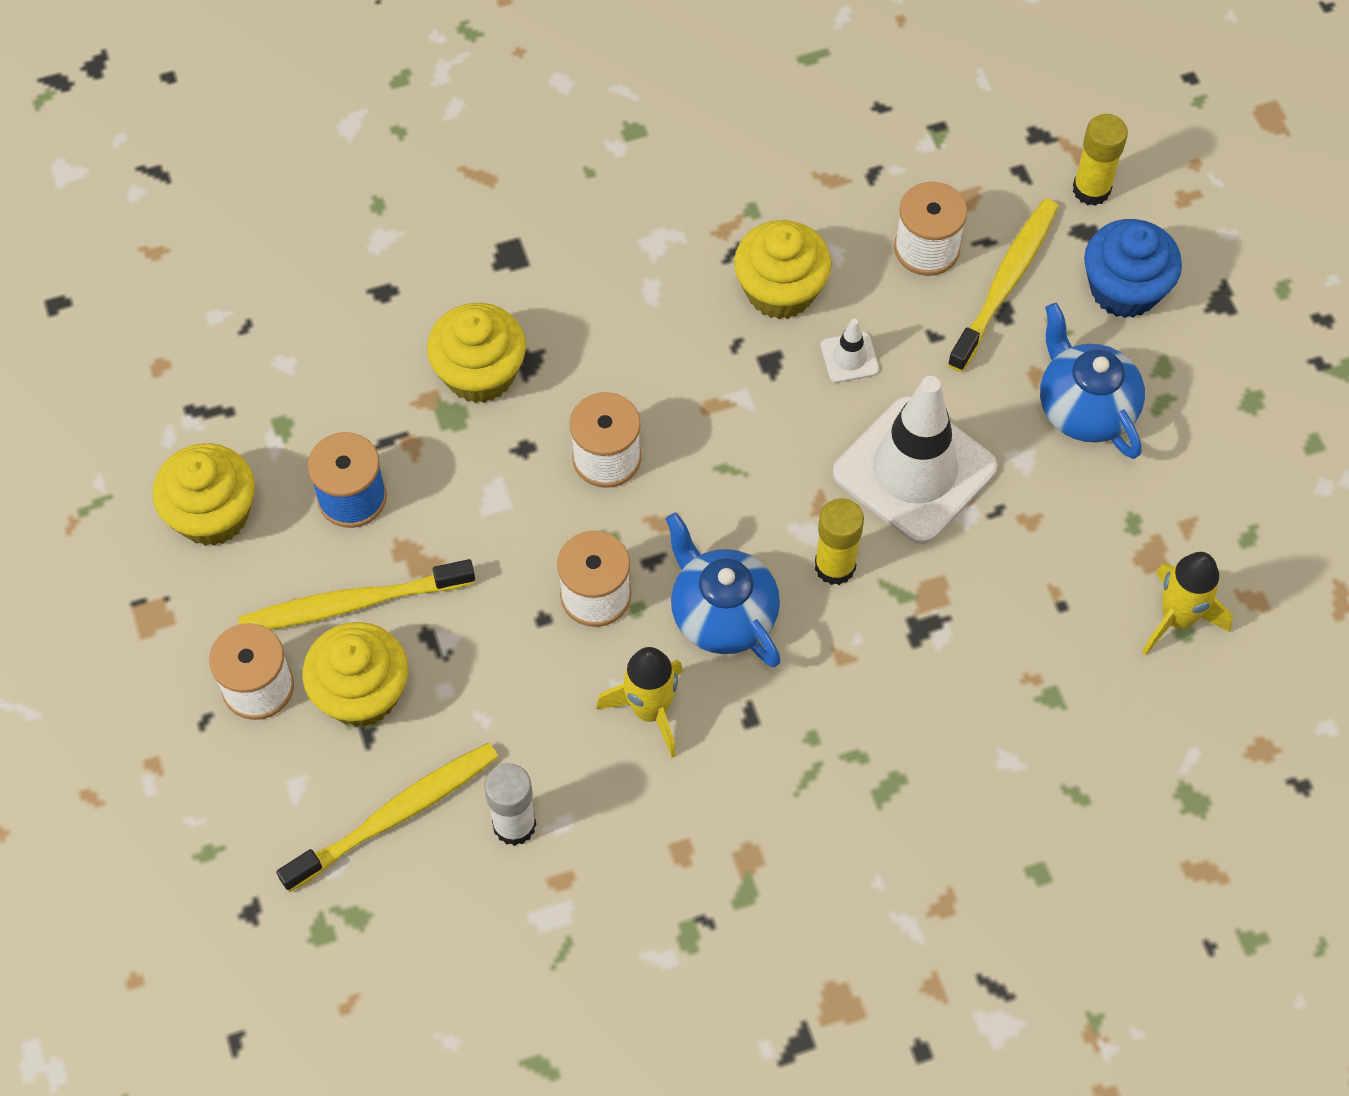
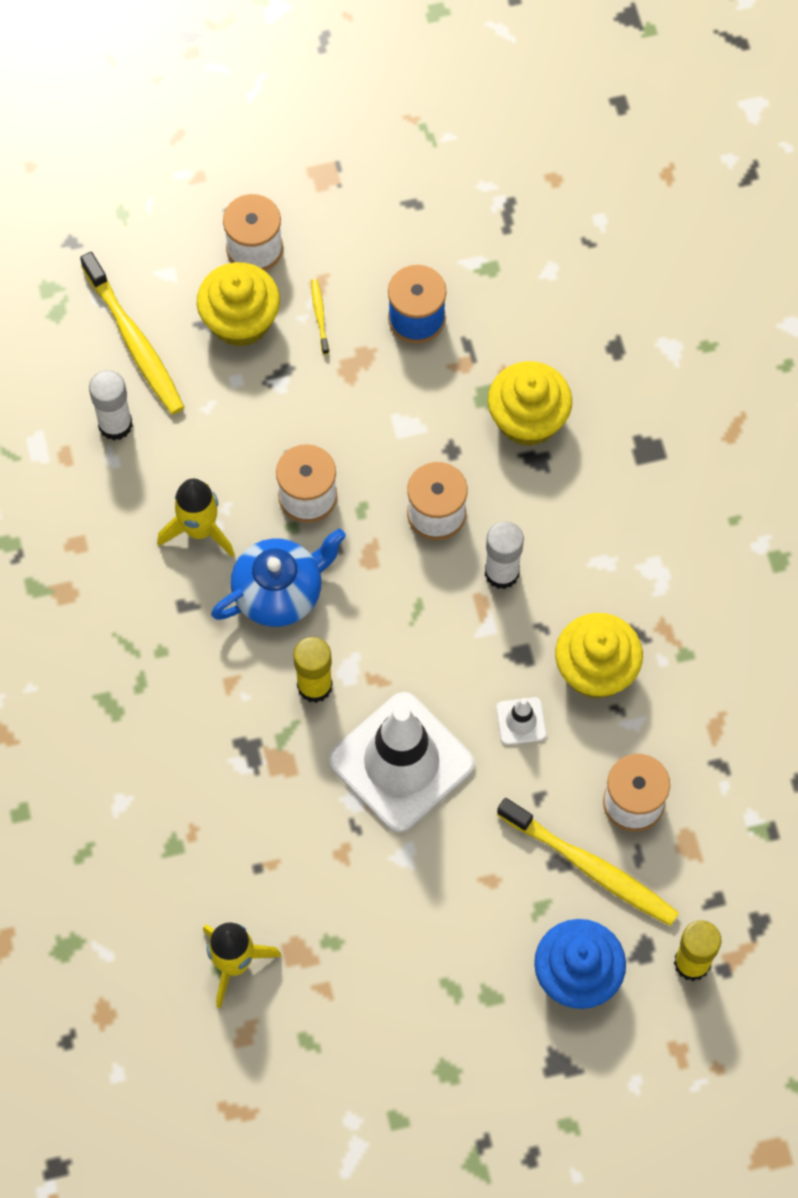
camera: 95 degrees right, 5 degrees up
yellow cupcake [153,443,255,546] -> none
yellow toothbrush [238,559,475,630] -> yellow toothbrush [311,279,329,355], size x0.44
blue teapot [1040,303,1145,459] -> none
none -> white glue stick [485,521,524,589]

